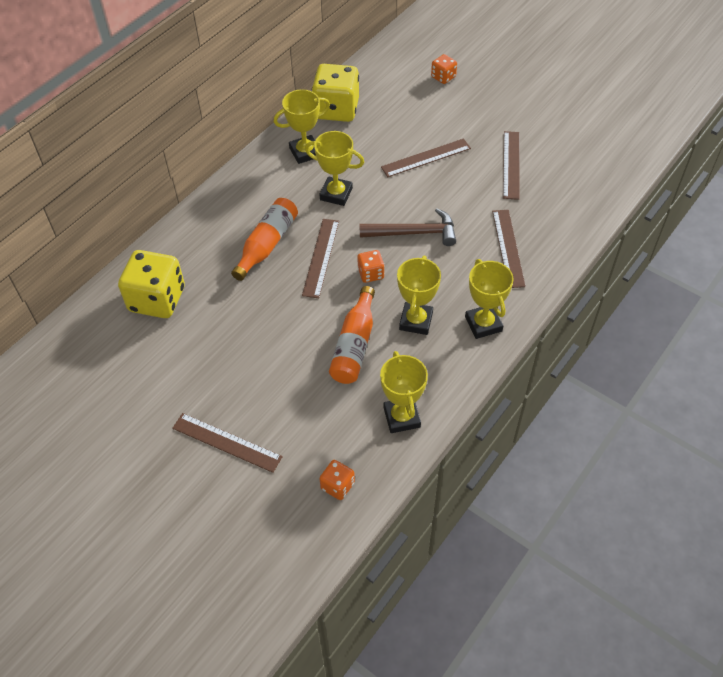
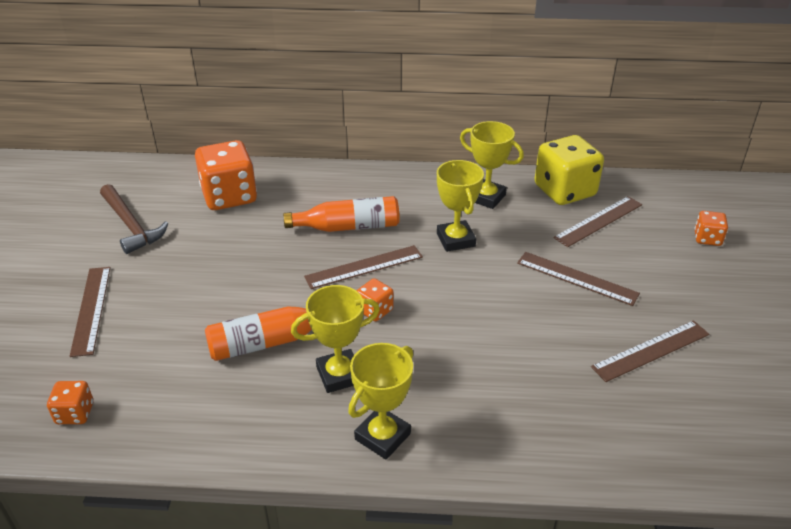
camera: 55 degrees right, 15 degrees down
yellow dice [118,250,185,318] -> orange dice [195,140,257,210]
brown hammer [359,208,456,246] -> brown hammer moved to [100,184,168,254]
yellow trophy [380,351,428,433] -> none
brown ruler [492,210,526,288] -> brown ruler moved to [553,196,642,247]

